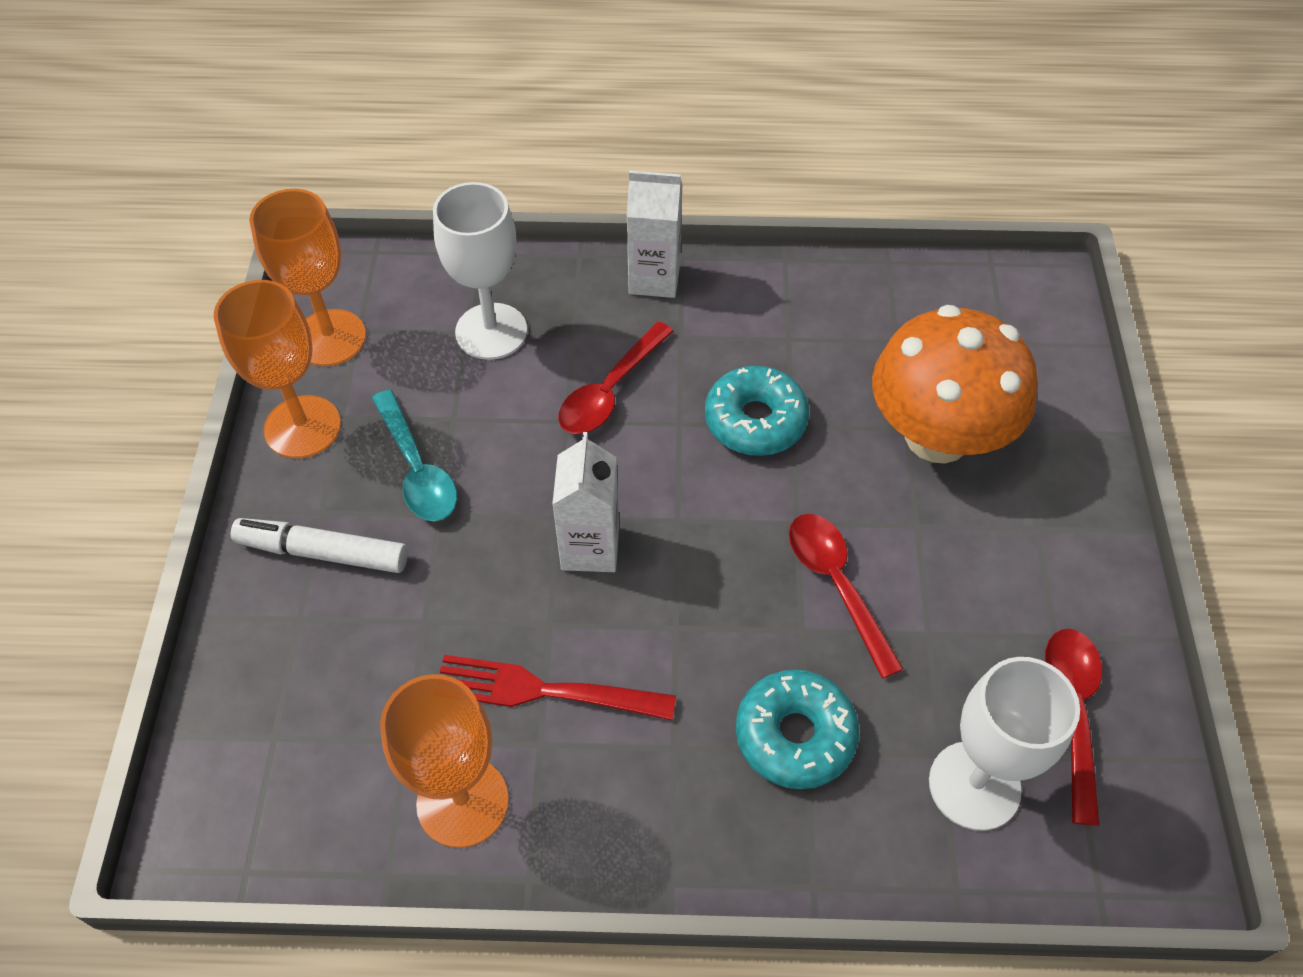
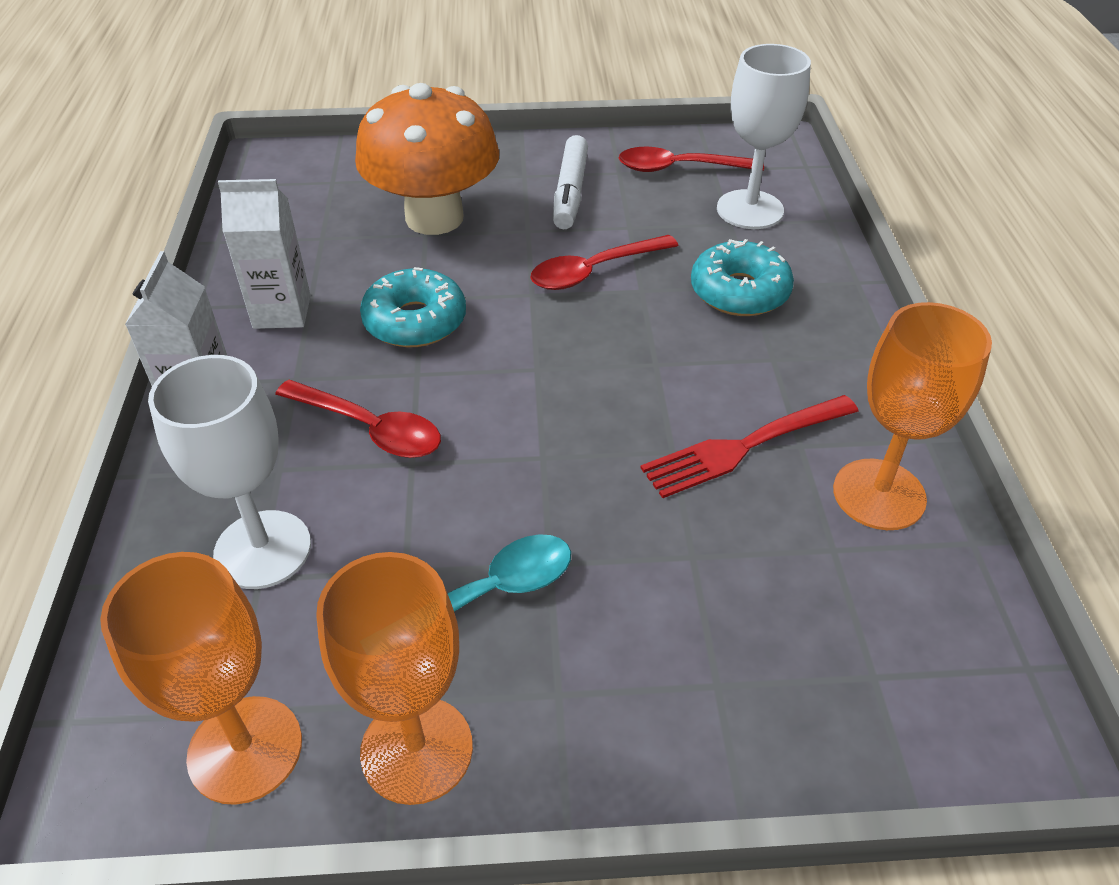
camera: 95 degrees left, 10 degrees down
white marker [231,518,408,573] -> white marker moved to [553,135,588,229]
red fork [440,655,676,720] -> red fork turned 60 degrees clockwise [641,395,859,498]
white carton [552,432,619,572] -> white carton moved to [218,179,311,329]

